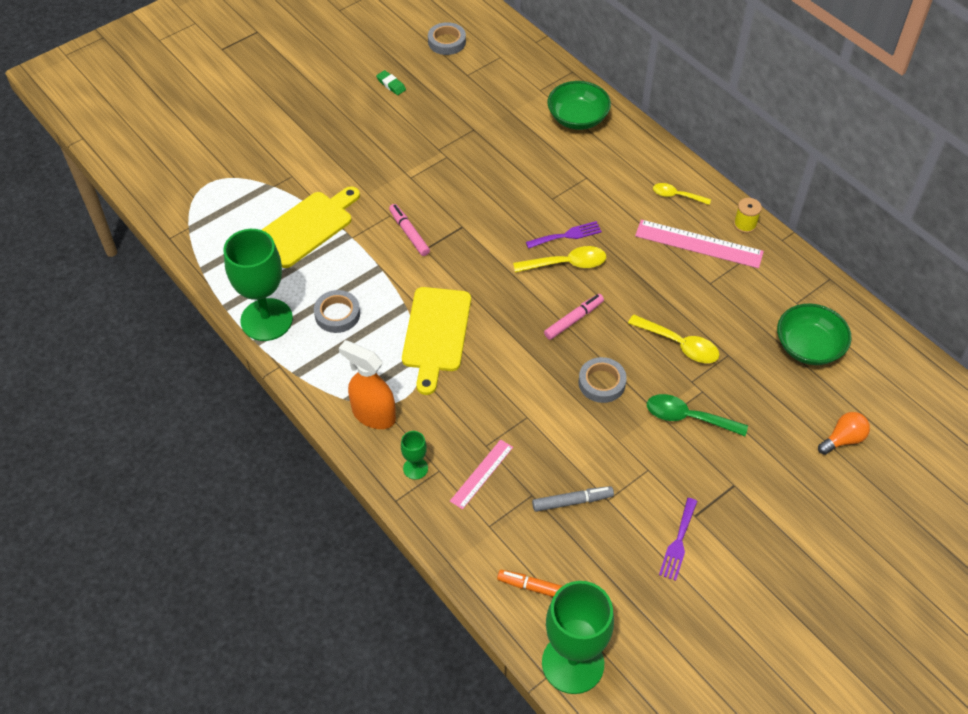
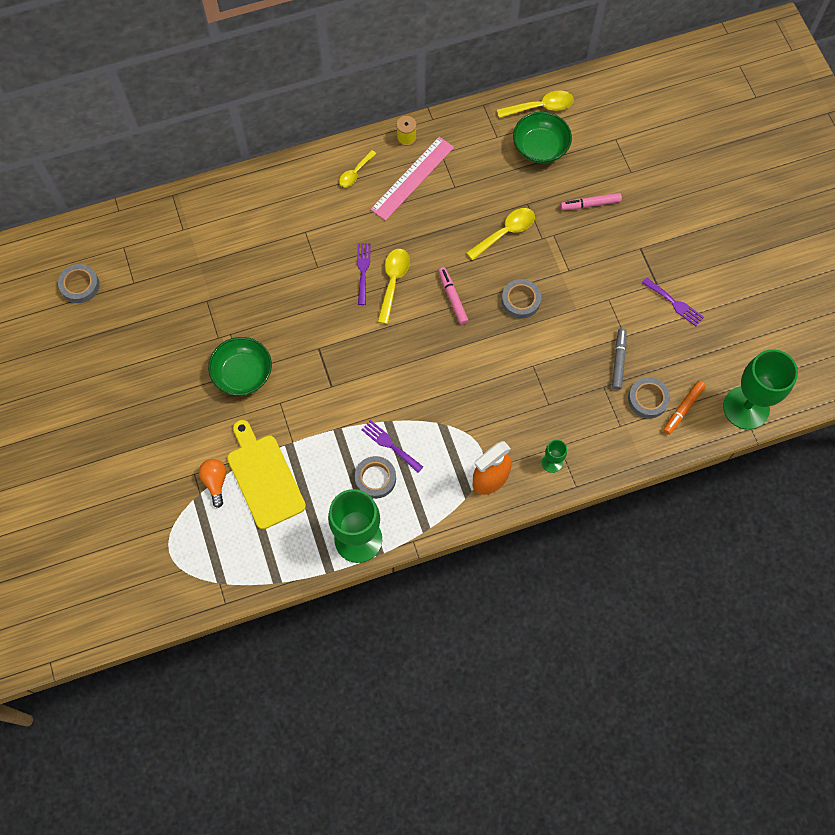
camera: 70 degrees left, 15 degrees up
green eraser [376,70,406,95] -> none
pink marker [389,204,430,256] -> pink marker moved to [560,193,622,210]
yellow cutting board [402,287,471,395] -> none
pink ruler [450,439,513,510] -> none
green bowl [548,81,611,130] -> green bowl moved to [208,337,272,396]
green spoon [647,394,748,436] -> none
orange light bulb [818,412,870,455] -> orange light bulb moved to [199,459,226,508]
none -> purple fork [361,420,423,473]
none -> yellow spoon [497,90,574,118]
none -> grey tape [628,377,670,418]

